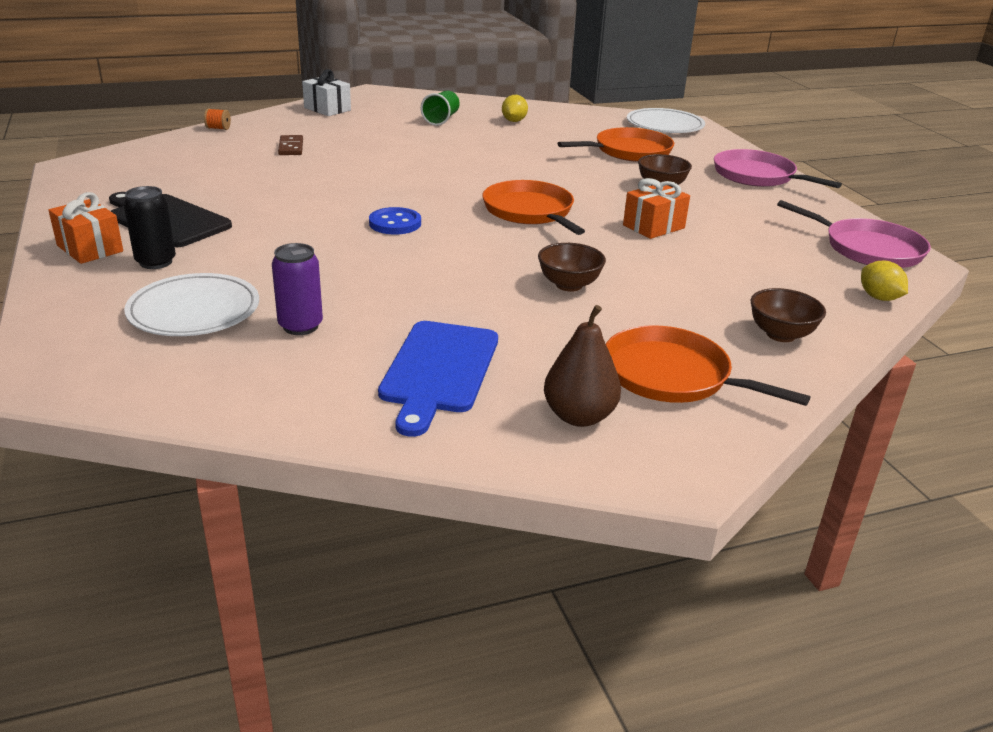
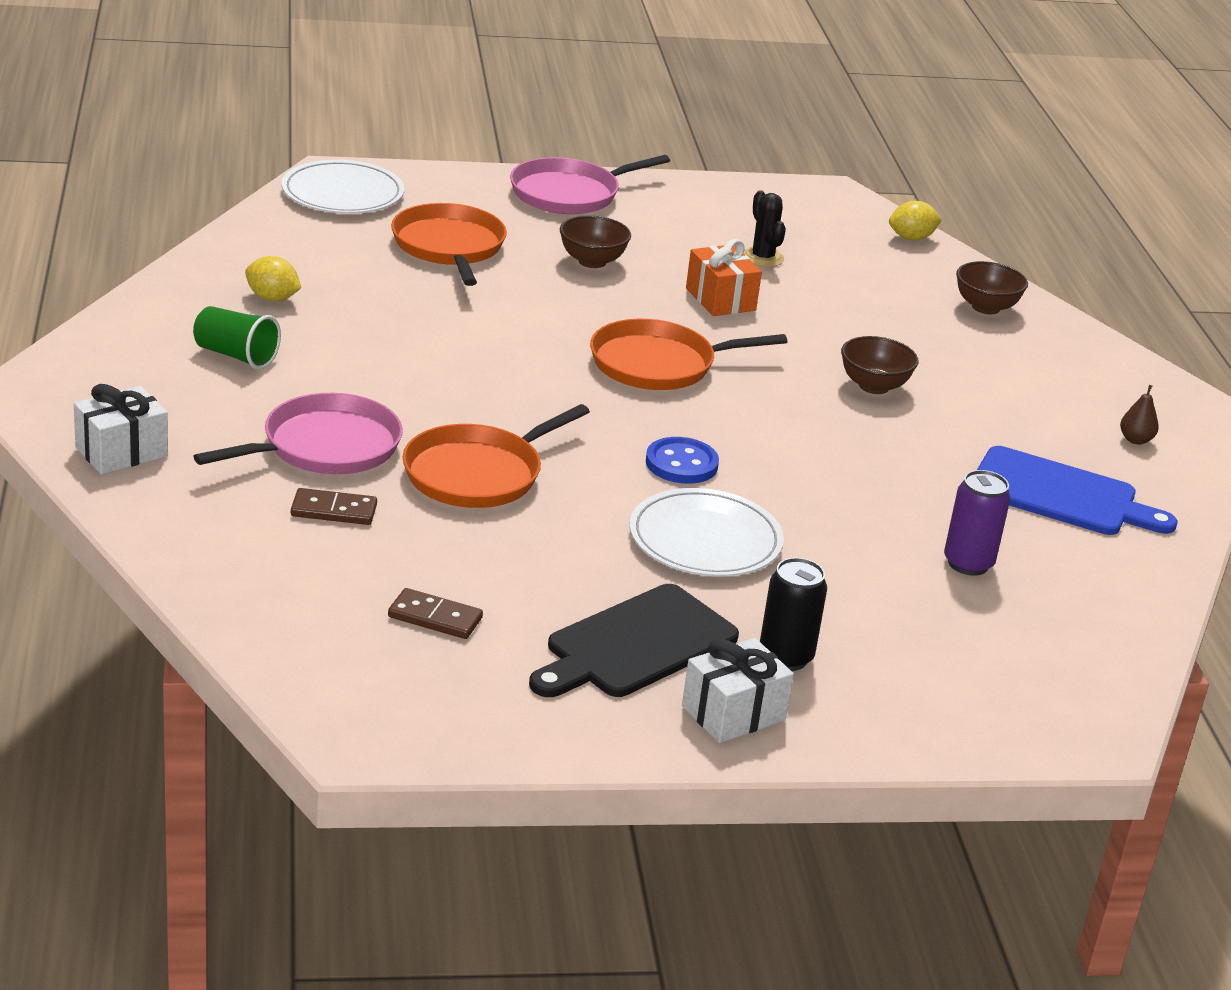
camera: 80 degrees left, 0 degrees up
orange gift [48,192,123,264] -> white gift [682,638,794,743]
white plate [124,273,259,336] -> white plate moved to [629,488,784,577]
orange spool [204,108,231,130] -> none
brown pear [544,305,621,427] -> brown pear [1120,385,1159,445], size x0.53
orange pan [606,325,811,406] -> orange pan moved to [403,404,590,508]
pink pan [777,200,931,268] -> pink pan moved to [194,393,403,474]
none -> brown domino [388,588,483,639]
none -> black cactus [743,190,786,267]

